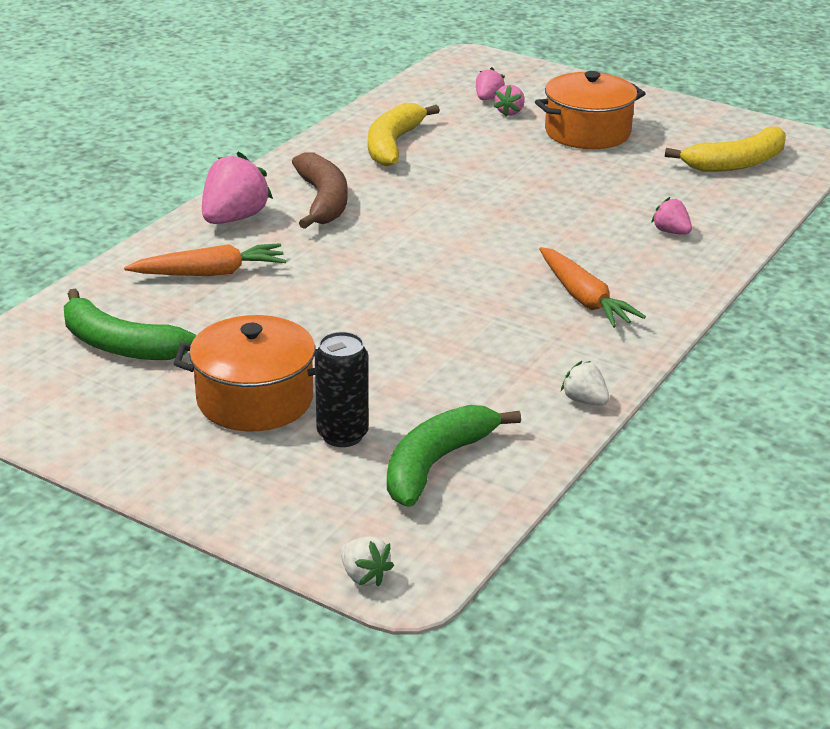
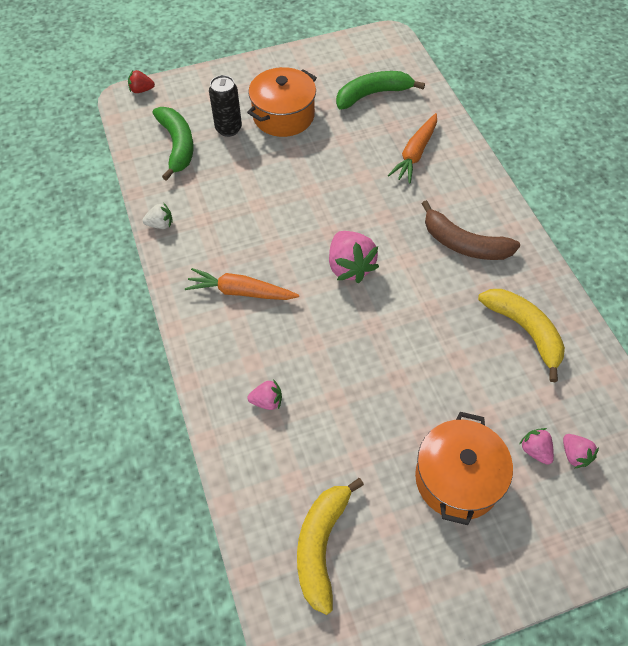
camera: 130 degrees right, 25 degrees up
pink strawberry [202,151,273,224] -> pink strawberry moved to [329,231,379,283]
white strawberry [341,537,394,587] -> red strawberry [128,70,155,93]

